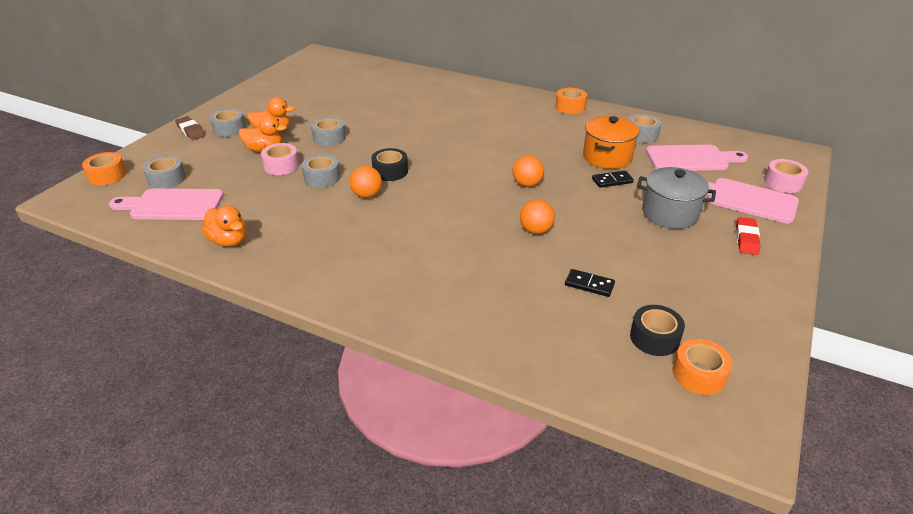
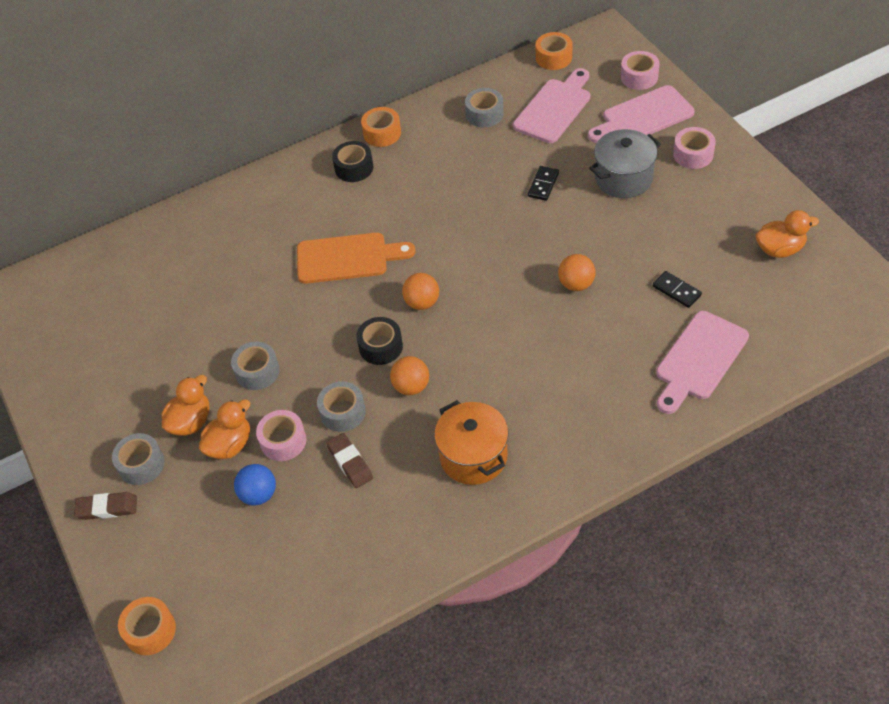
camera: 50 degrees left, 15 degrees up
pink cutting board [109,189,224,220] -> pink cutting board moved to [656,311,749,414]
grey tape [143,156,186,189] -> none
orange duck [202,206,246,247] -> orange duck moved to [756,210,819,258]
orange ball [512,155,544,187] -> orange ball moved to [402,273,439,310]
black domino [565,269,615,297] -> black domino turned 75 degrees clockwise [653,271,702,308]
orange pot [583,116,639,169] -> orange pot moved to [434,400,509,485]
black tape [630,305,685,356] -> black tape moved to [332,141,373,182]
orange tape [672,339,732,395] -> orange tape moved to [536,32,573,70]
red eraser [736,217,760,255] -> pink tape [673,127,716,169]
none -> blue ball [234,464,276,505]
none -> orange cutting board [297,233,415,284]
none -> brown eraser [326,433,373,488]

